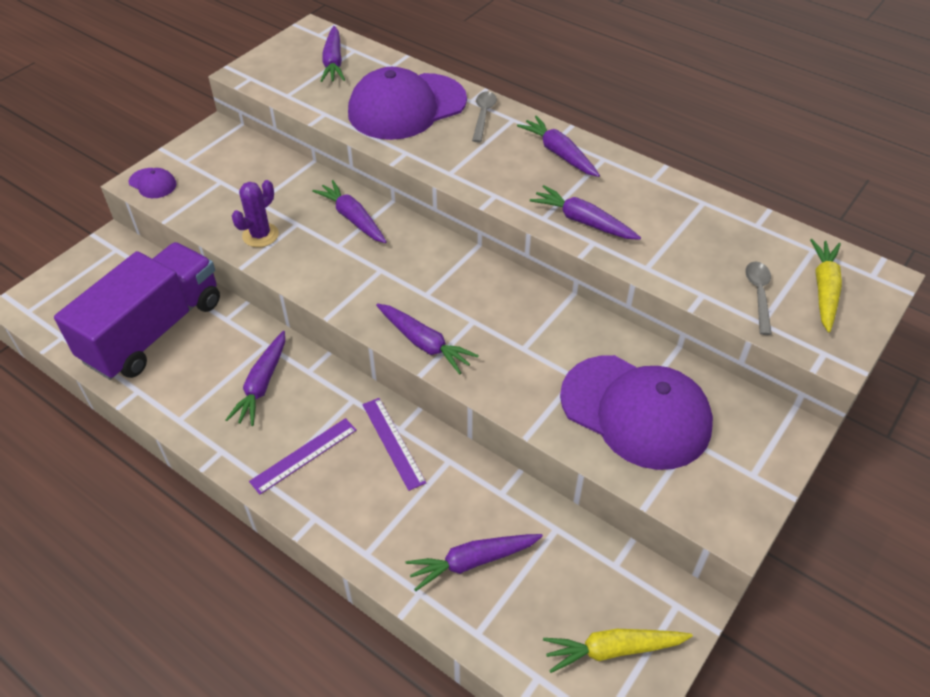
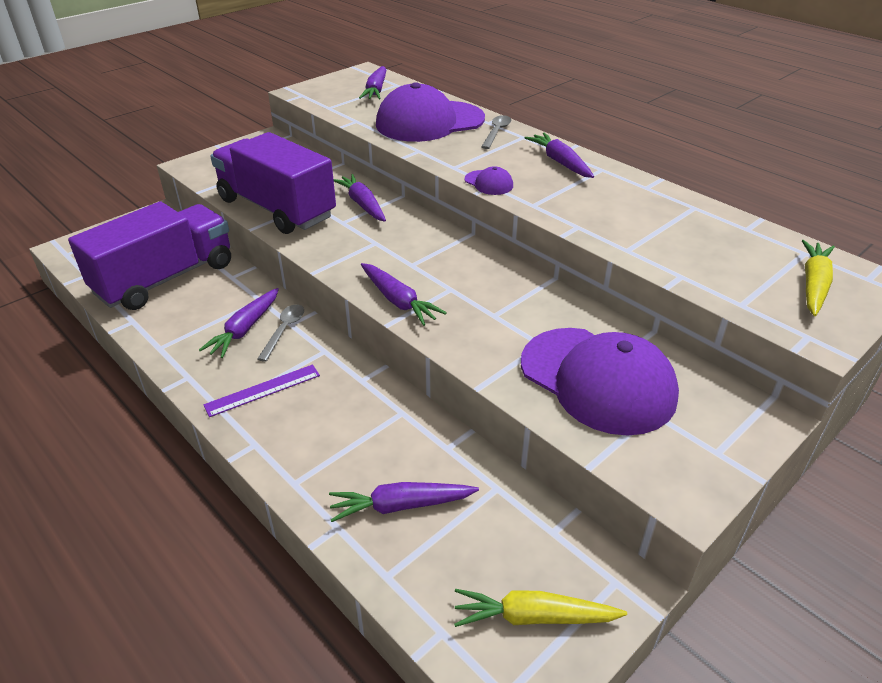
camera: 10 degrees right, 10 degrees down
purple cap [129,168,176,198] -> purple cap moved to [464,166,513,195]
purple cactus [232,180,279,247] -> purple truck [210,132,336,234]
purple ruler [362,398,426,491] -> none
purple carrot [530,185,641,240] -> none
grey spoon [745,261,772,335] -> grey spoon moved to [258,304,304,362]

